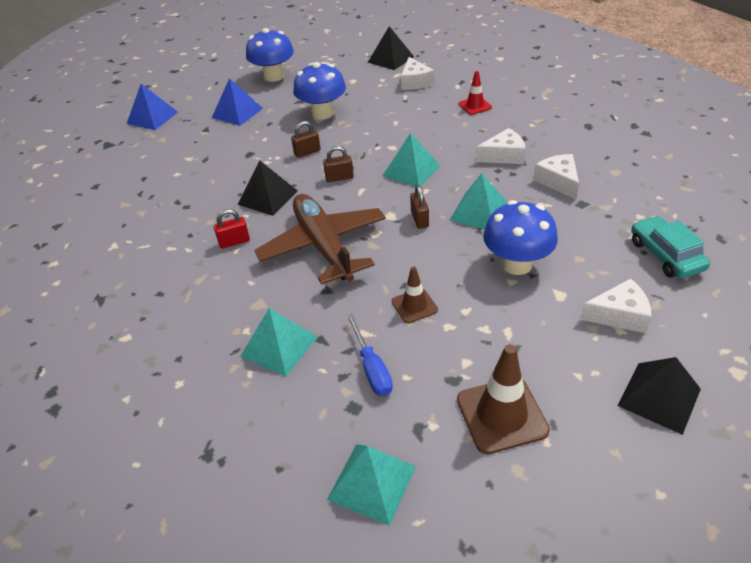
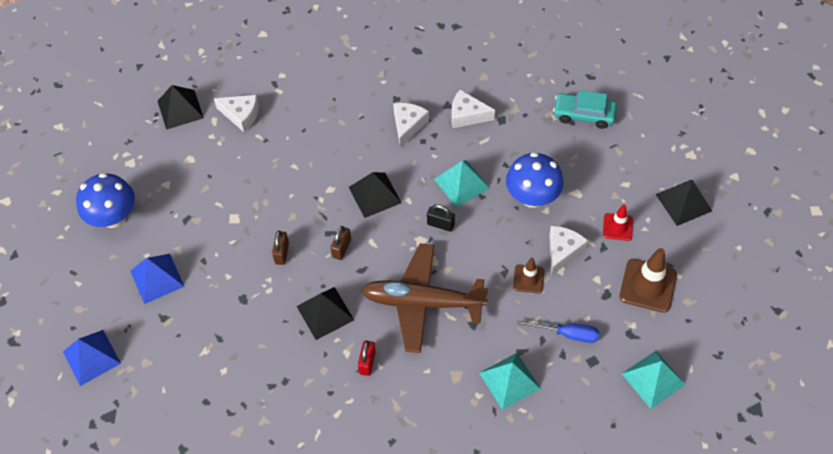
camera: 60 degrees left, 15 degrees up
blue mushroom [293,62,346,119] -> none
turquoise pyramid [382,133,440,187] -> black pyramid [349,172,402,218]
brown padlock [410,185,429,229] -> black padlock [427,204,455,232]
red traffic cone [459,71,492,115] -> red traffic cone moved to [603,204,633,241]
white cheese [580,279,652,333] -> white cheese moved to [549,226,588,275]

